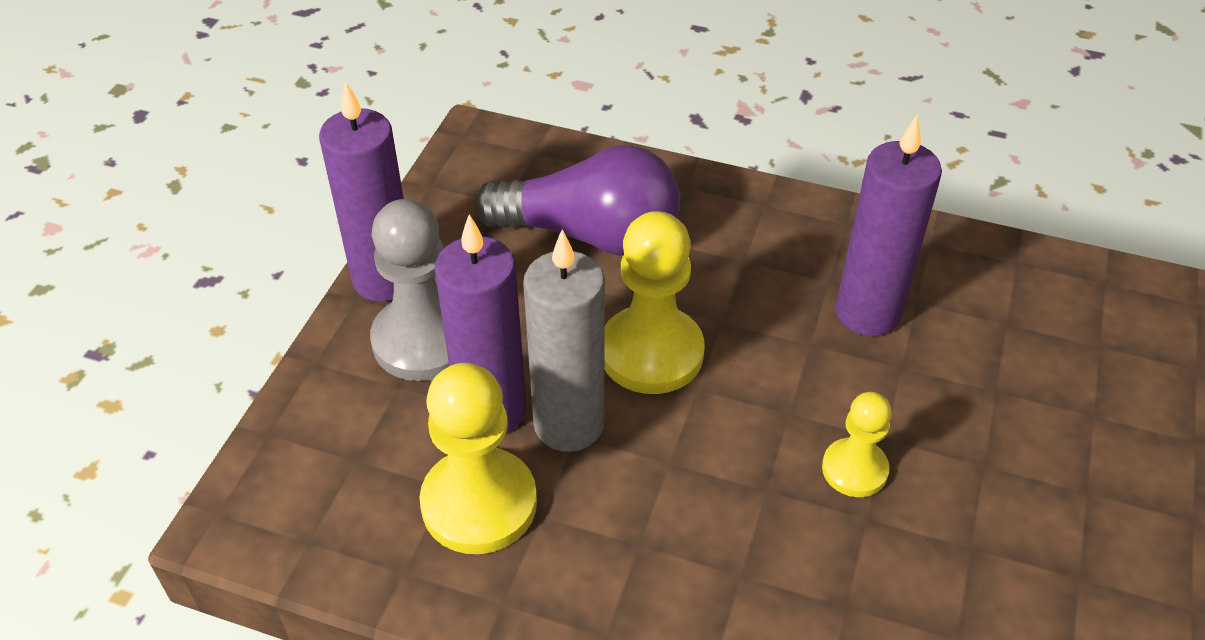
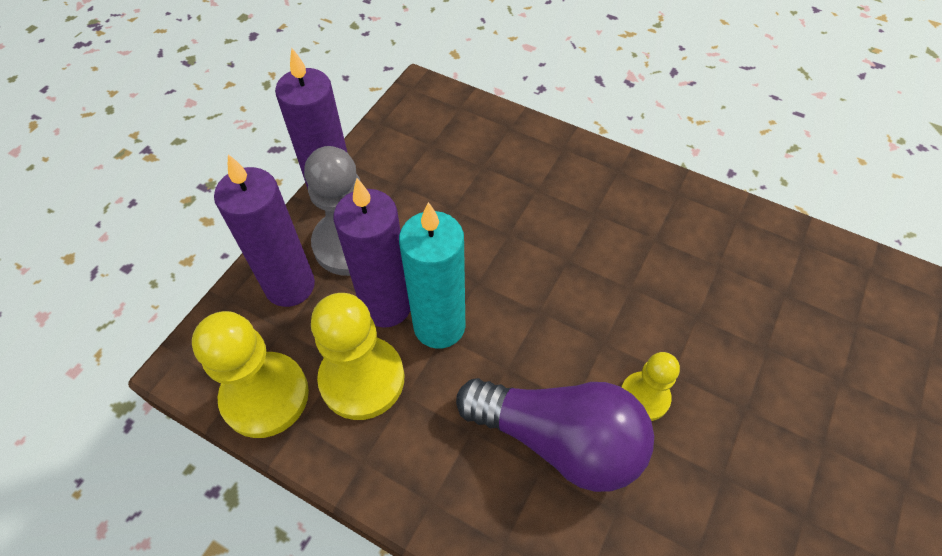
camera: 10 degrees right, 10 degrees up
purple light bulb [474,145,680,256] -> purple light bulb moved to [456,378,654,492]
grey candle [523,229,605,452] -> turquoise candle [399,202,465,349]
yellow pawn [605,211,705,394] -> yellow pawn moved to [192,311,309,438]
purple candle [835,115,942,336] -> purple candle moved to [214,154,315,307]

